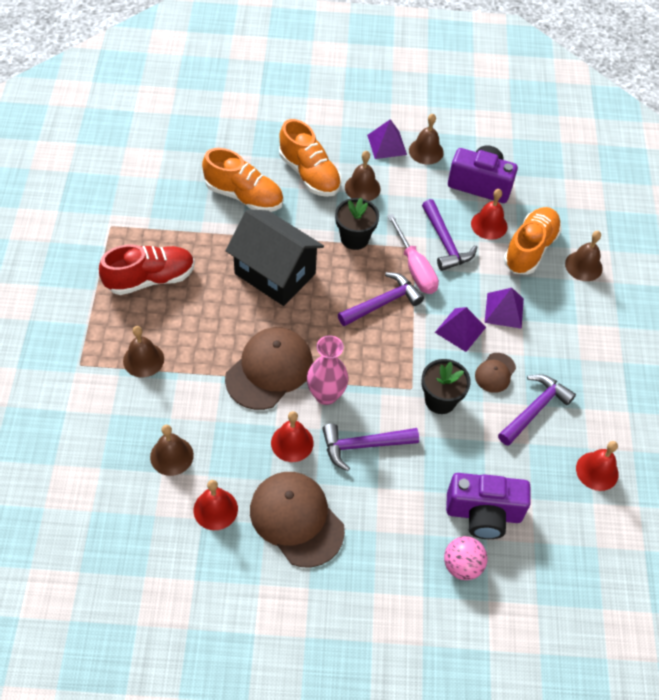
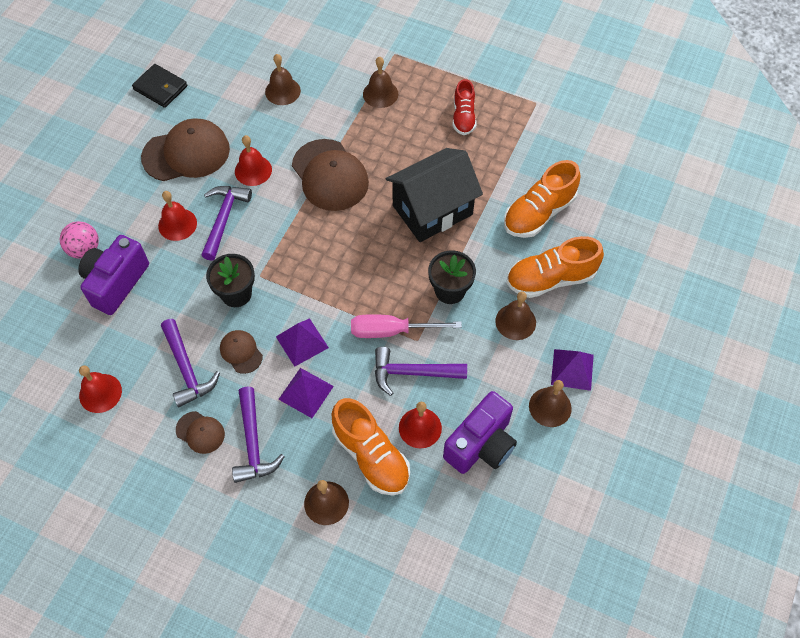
camera: 115 degrees right, 5 degrees up
red shoe [99,245,195,295] -> red shoe [453,79,476,135], size x0.64
red bell [194,480,238,530] -> red bell moved to [158,191,197,241]
pink vase [307,335,349,405] -> none
purple hammer [338,272,424,326] -> purple hammer moved to [232,387,285,483]
none -> black wallet [132,64,187,108]
none -> brown cap [176,411,225,454]

